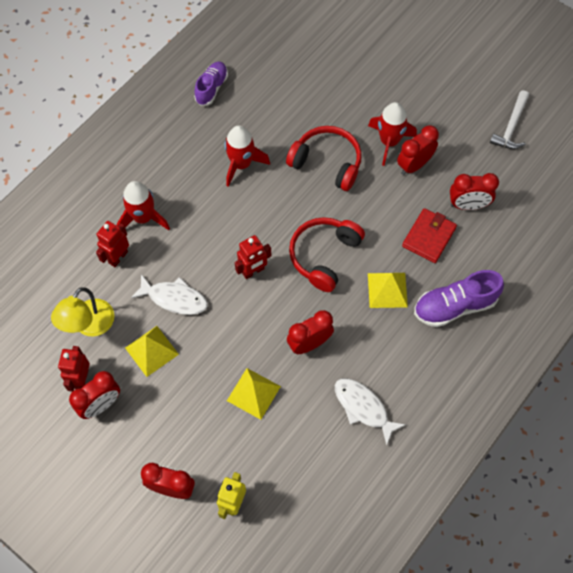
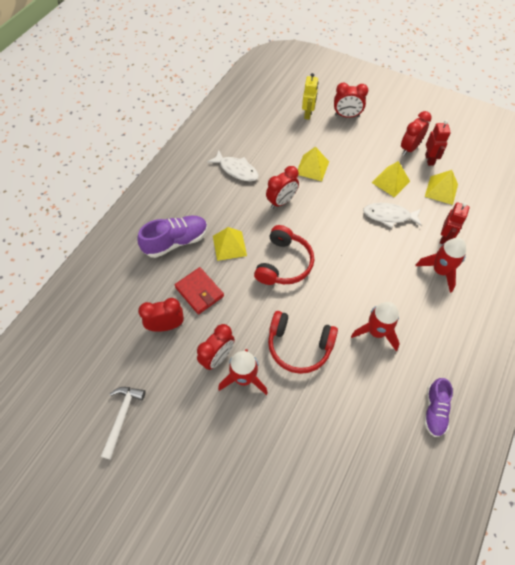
camera: 170 degrees right, 5 degrees down
yellow lamp [51,287,115,336] -> yellow pyramid [425,170,458,205]
red robot [235,235,271,279] -> none
red wallet [402,208,457,263] -> red wallet turned 60 degrees counterclockwise [175,267,224,314]

